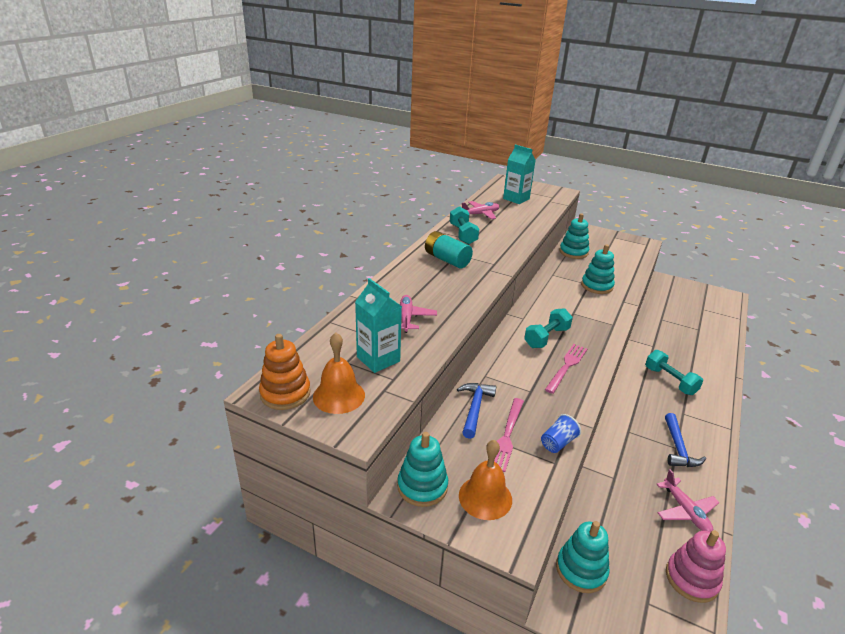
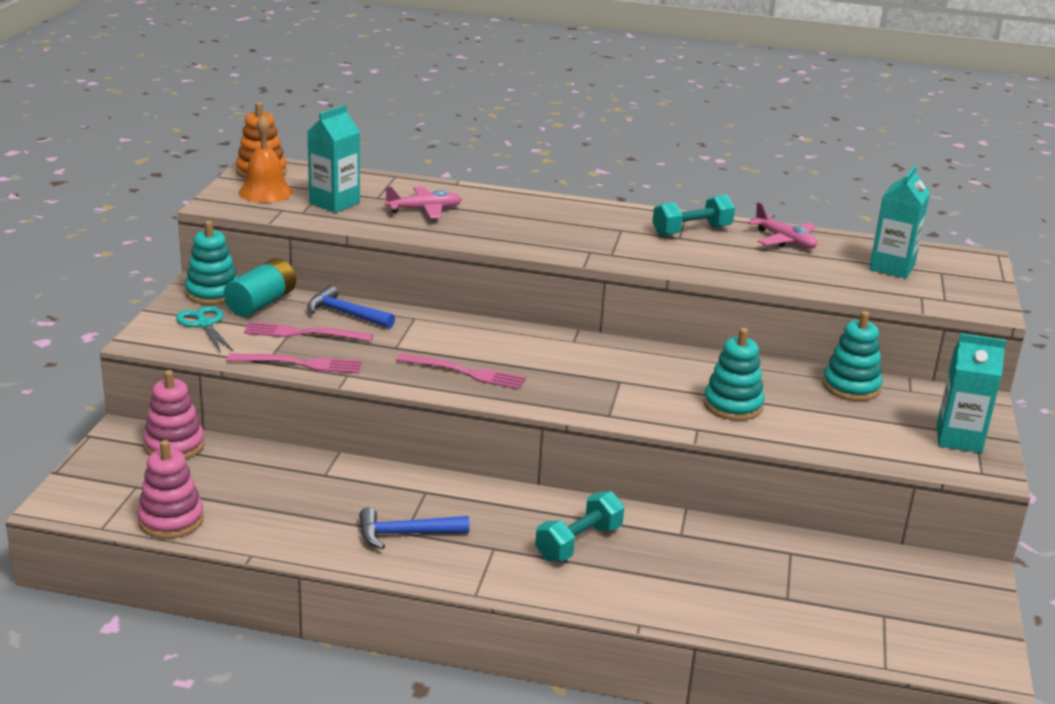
camera: 75 degrees right, 5 degrees down
turquoise battery [425,231,473,269] -> turquoise battery moved to [224,258,296,317]
blue hammer [457,383,496,439] -> blue hammer turned 150 degrees counterclockwise [307,285,395,329]
orange bell [459,440,512,520] -> turquoise scissors [176,306,234,353]
turquoise dumbbell [524,308,573,348] -> none
blue cup [541,414,581,453] -> pink fork [227,353,362,373]
turquoise stacking toy [556,521,610,593] -> pink stacking toy [143,370,205,459]
pink plane [656,469,720,532] -> none
none -> turquoise carton [937,333,1006,453]

